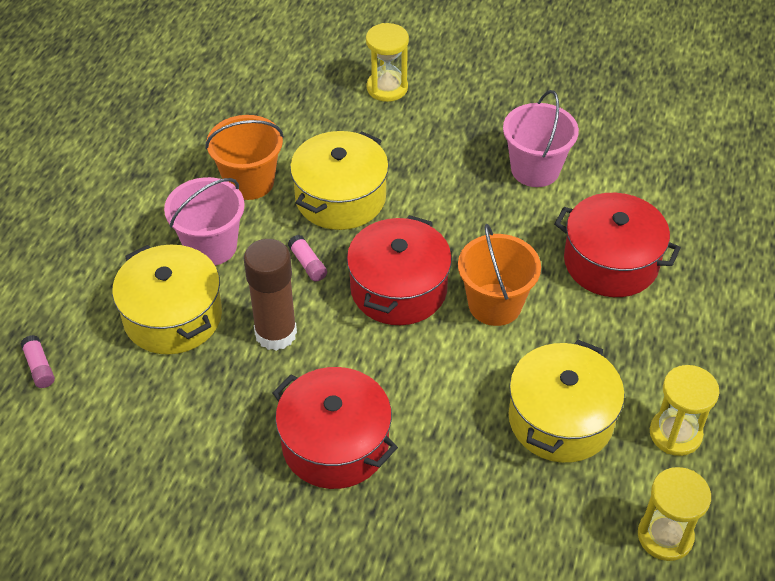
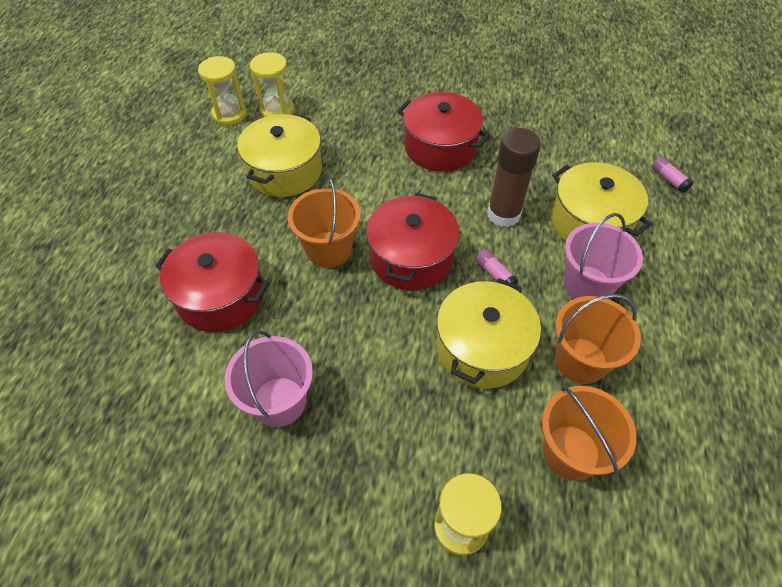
camera: 175 degrees right, 5 degrees up
yellow hourglass [650,365,720,456] -> yellow hourglass moved to [250,52,294,117]
none -> orange bucket [542,386,637,480]

